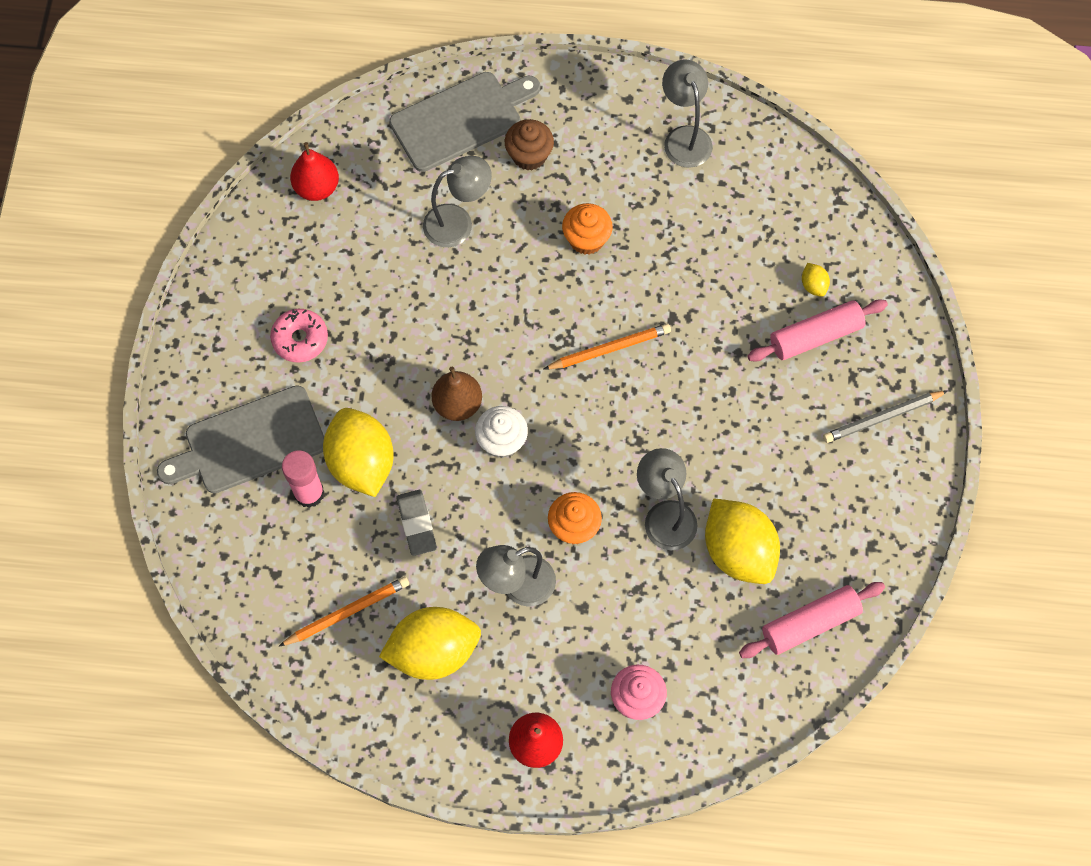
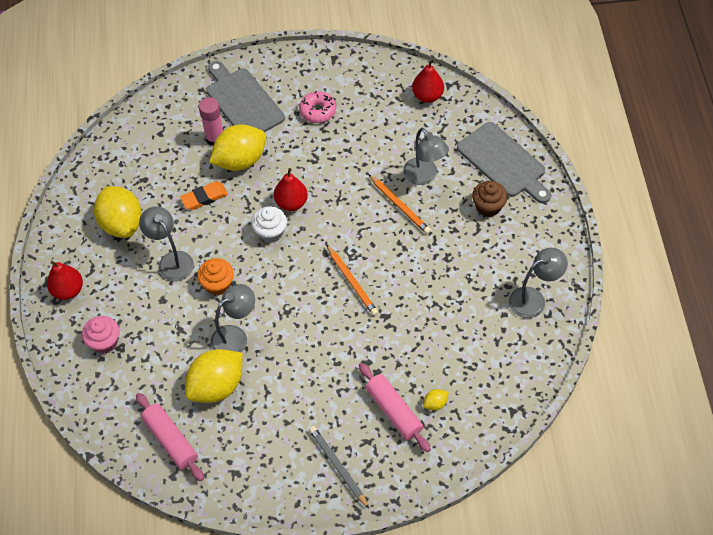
camera: 80 degrees right, 10 degrees down
orange pencil [279,577,409,646] -> orange pencil moved to [368,174,431,234]
grey eraser [397,490,437,556] -> orange eraser [180,182,228,210]
brown pear [432,367,482,421] -> red pear [274,168,308,211]
orange cupcake [562,203,613,255] -> none

